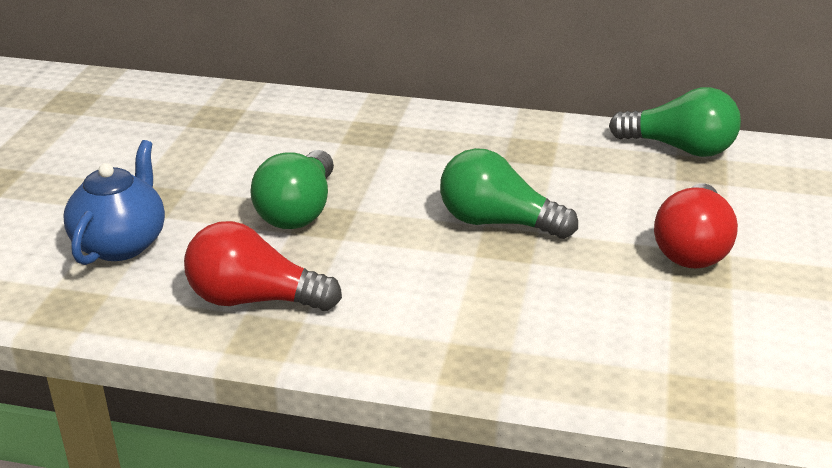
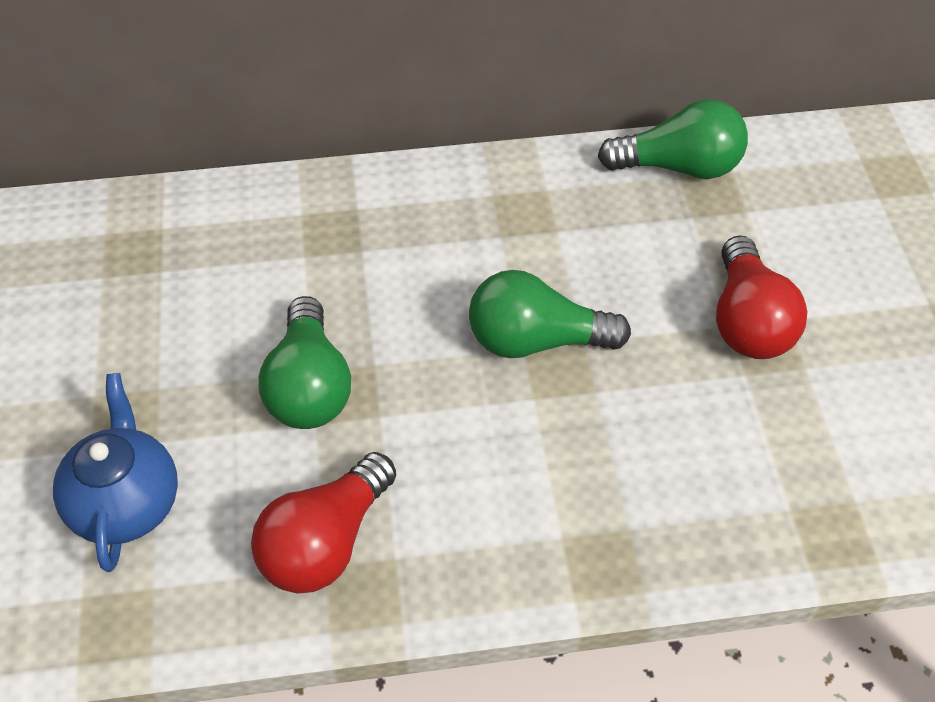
camera: 20 degrees left, 20 degrees up
red light bulb [184,221,342,311] -> red light bulb turned 45 degrees counterclockwise [251,452,396,593]

